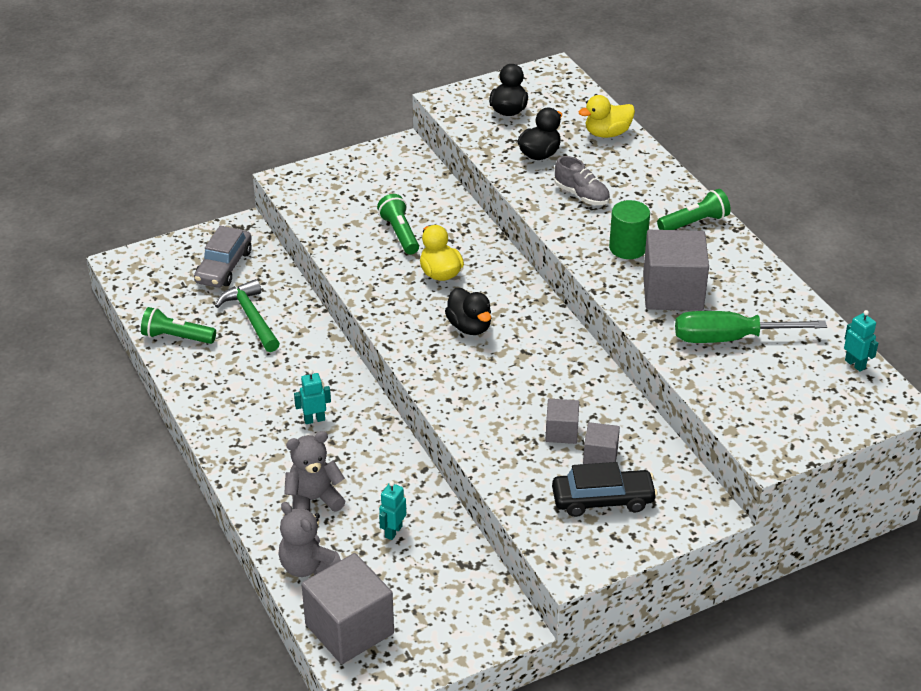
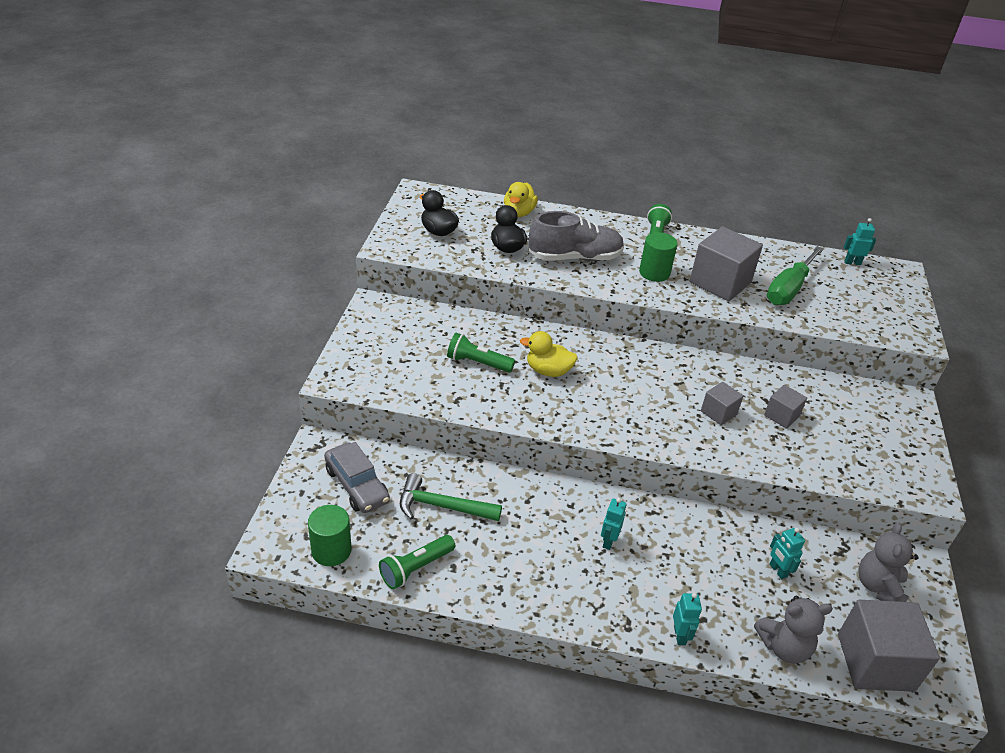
camera: 55 degrees left, 0 degrees up
grey teddy bear [284,431,346,512] -> grey teddy bear moved to [858,523,919,602]
black duck [445,288,491,335] -> none
black car [552,462,658,517] -> none
grey shoe [555,156,610,205] -> grey shoe [529,211,624,261], size x1.71
grey cube [583,422,620,464] -> grey cube moved to [701,382,743,426]
none -> green cylinder [308,505,352,566]
none -> turquoise robot [673,593,702,645]

